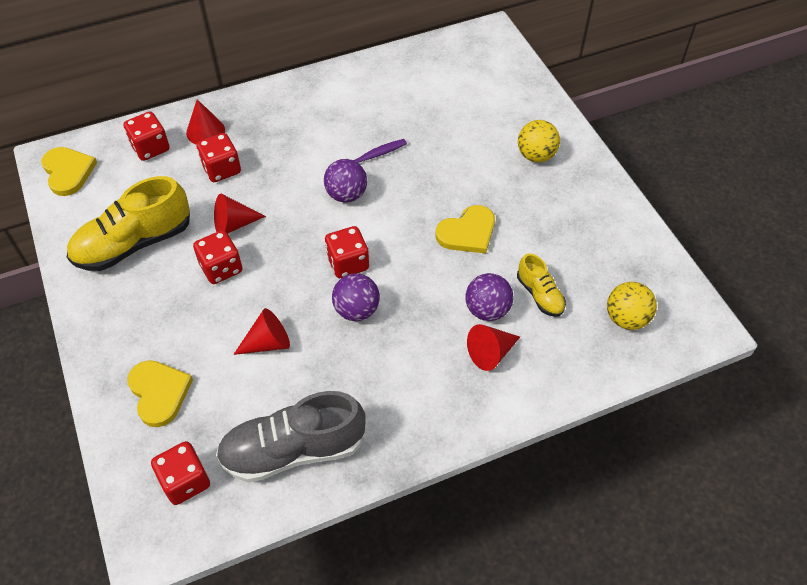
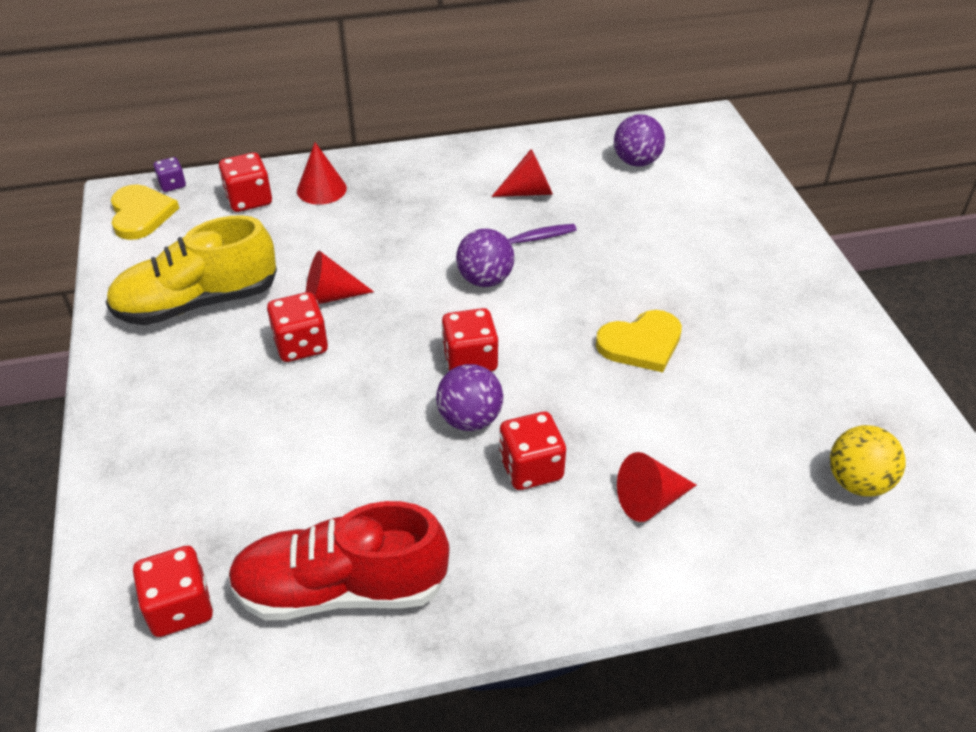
camera: 10 degrees right, 10 degrees down
yellow heart [127,360,193,427] -> none
red dice [196,133,241,182] -> red dice moved to [499,412,566,490]
grey shoe [216,391,365,483] -> red shoe [228,501,449,620]
red cone [233,308,290,355] -> red cone moved to [491,149,553,197]
purple ball [465,273,513,321] -> purple ball moved to [614,114,665,166]
yellow shoe [517,253,566,317] -> none
yellow ball [518,120,560,162] -> none
none -> purple dice [154,157,186,192]

